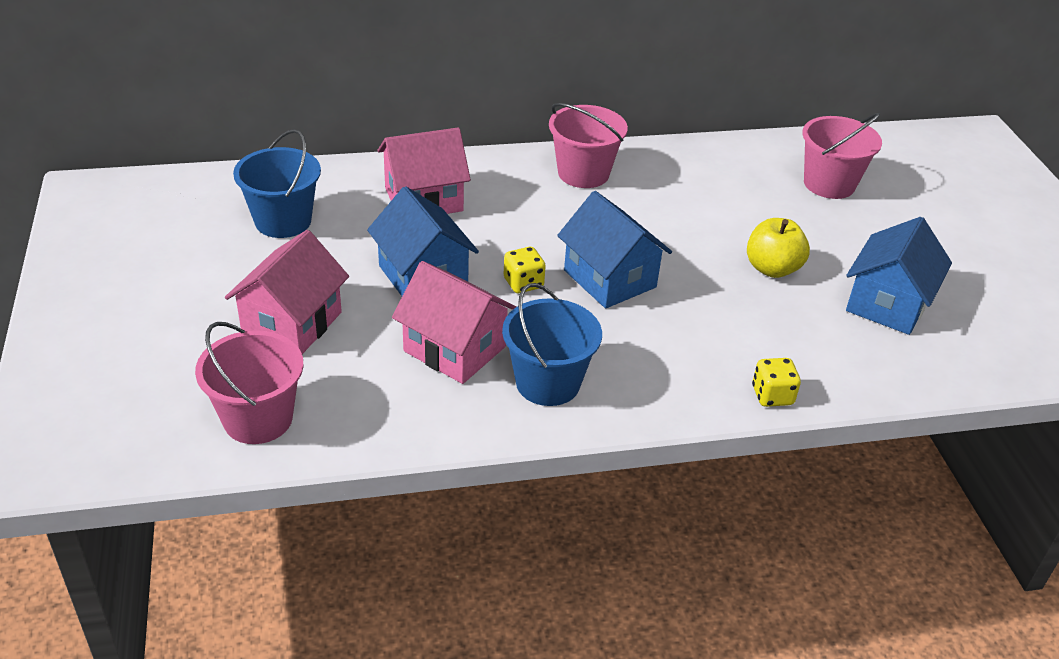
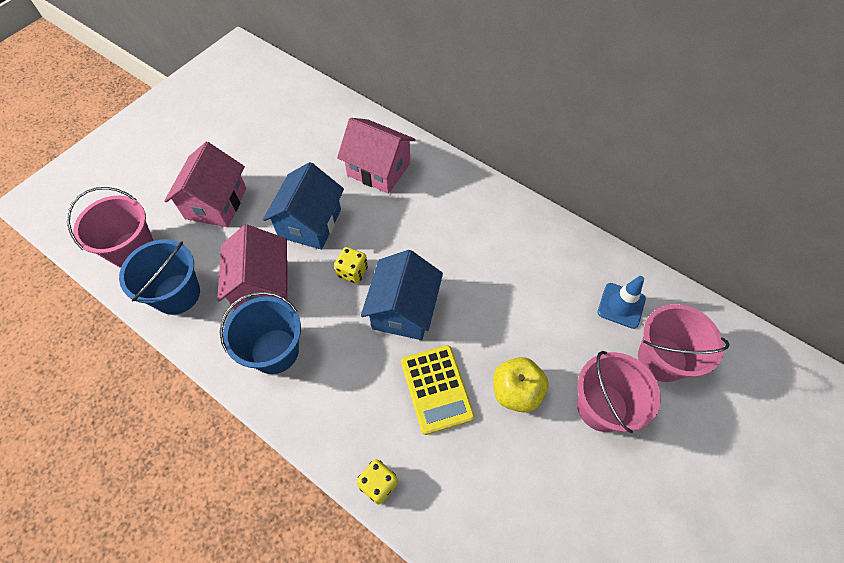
camera: 50 degrees right, 20 degrees up
pink house [225,230,349,354] -> pink house turned 60 degrees counterclockwise [164,142,246,227]
blue bucket [233,129,321,238] -> blue bucket moved to [119,239,200,315]
pink bucket [549,103,628,188] -> pink bucket moved to [577,351,661,433]
blue house [846,217,952,335] -> none
none -> yellow calculator [401,345,475,435]
none -> blue traffic cone [598,276,646,329]

